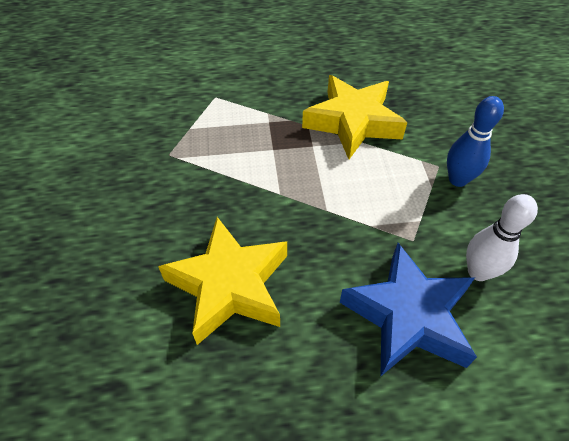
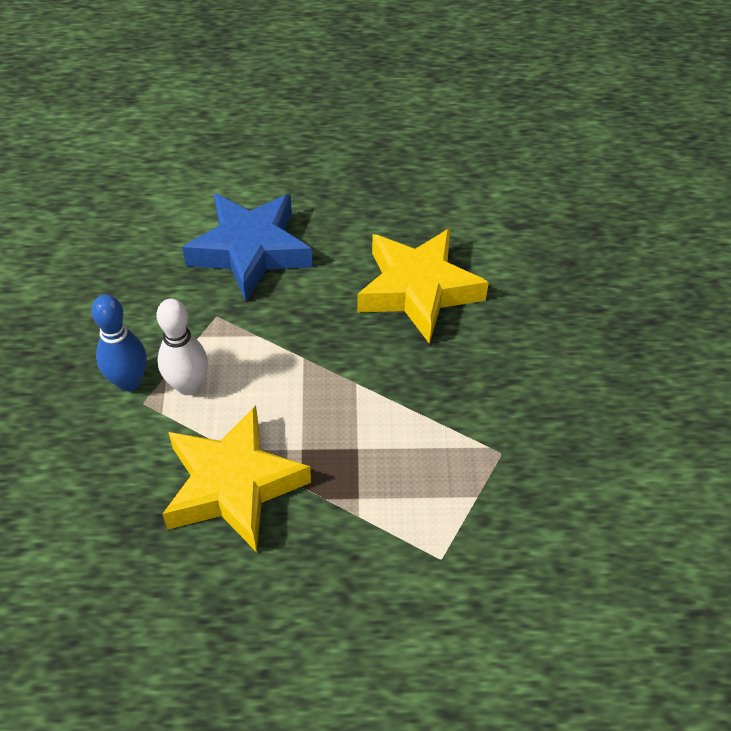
camera: 175 degrees left, 0 degrees up
white bowling pin [466,194,538,281] -> white bowling pin moved to [156,299,208,395]

